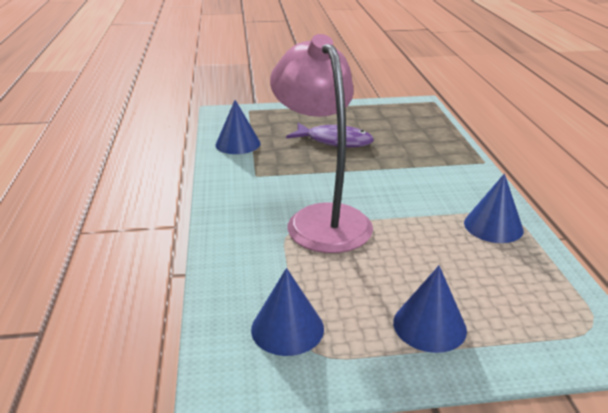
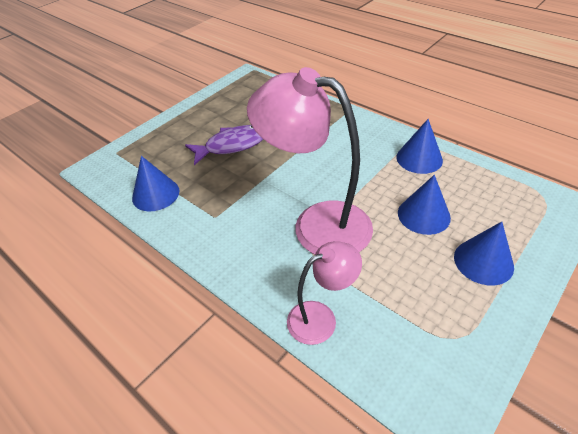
camera: 40 degrees left, 15 degrees up
blue cone [251,268,324,356] -> blue cone moved to [398,175,451,235]
none -> pink lamp [287,241,362,345]

